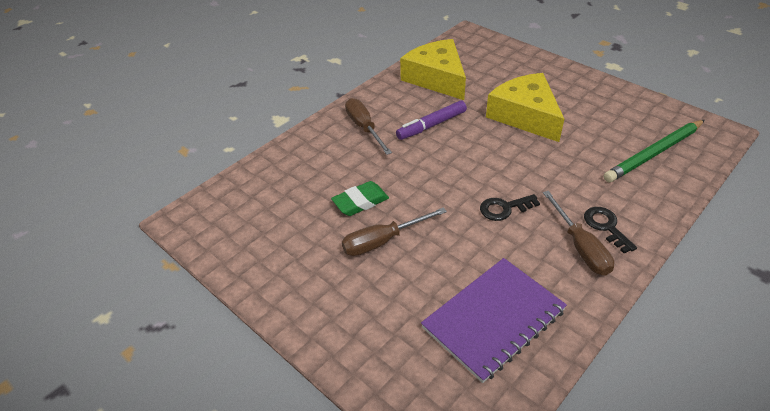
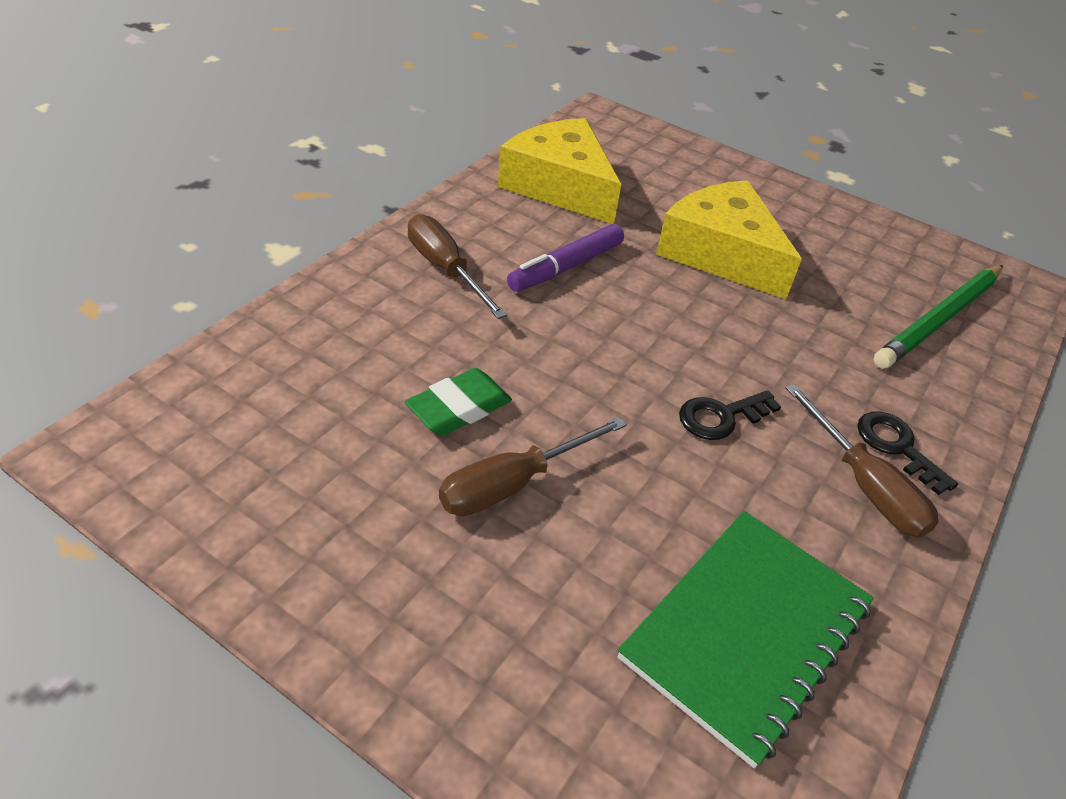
camera: 15 degrees left, 0 degrees up
purple notebook [421,258,567,383] -> green notebook [618,511,874,768]

